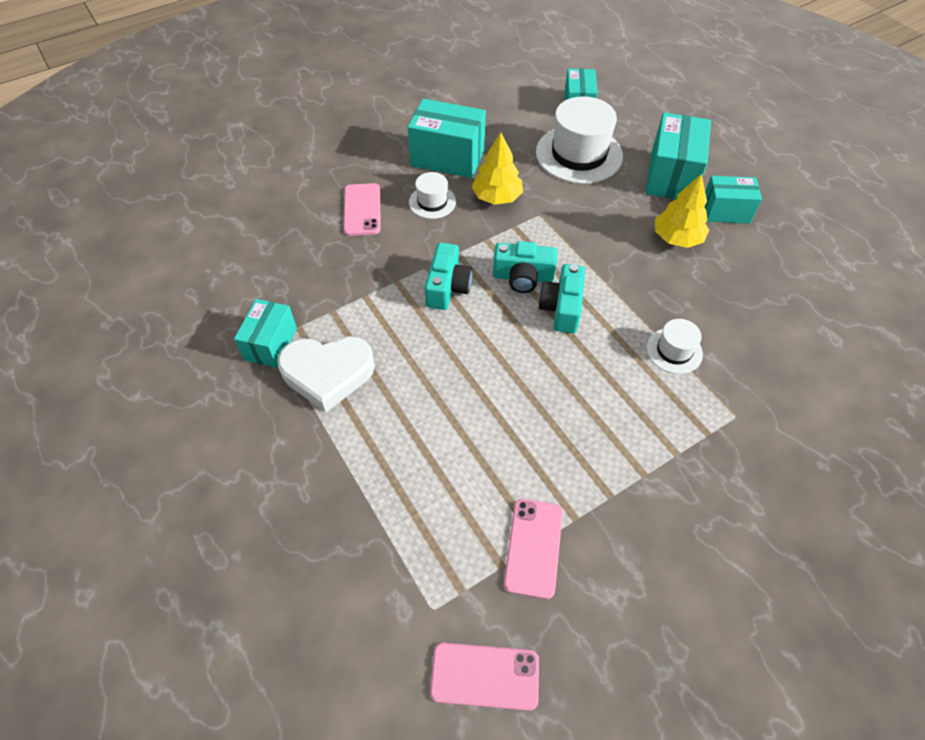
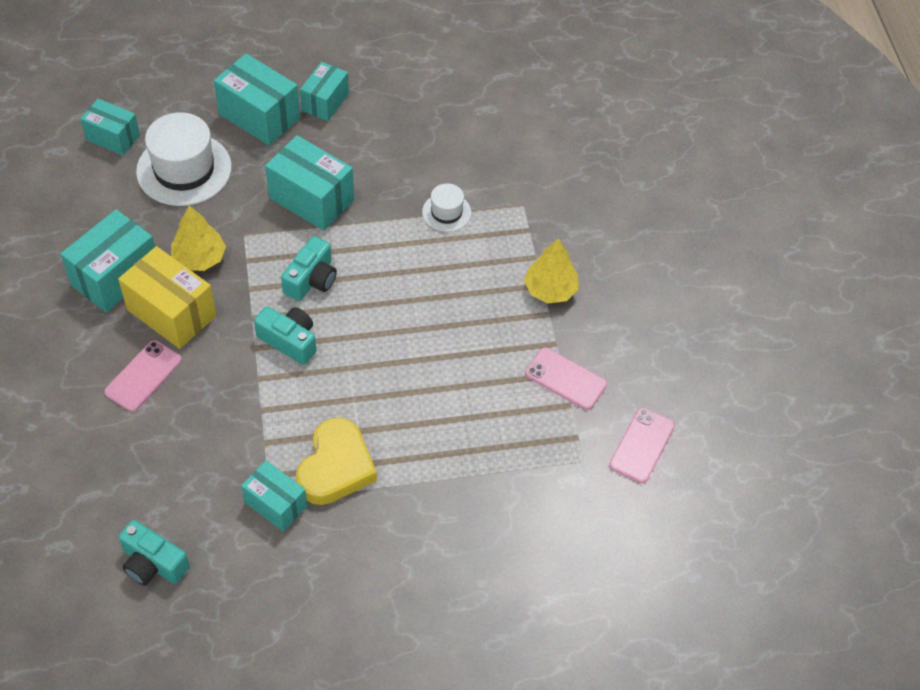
camera: 70 degrees left, 0 degrees up
white heart [277,336,375,412] -> yellow heart [296,418,377,505]
pink phone [343,183,381,236] -> pink phone turned 75 degrees counterclockwise [104,340,182,412]
white hat [409,172,456,219] -> yellow box [118,246,216,349]
turquoise camera [538,264,585,333] -> turquoise camera moved to [118,520,190,586]
yellow tree [655,174,709,248] -> yellow tree moved to [524,238,579,303]
none -> turquoise box [265,135,354,231]

